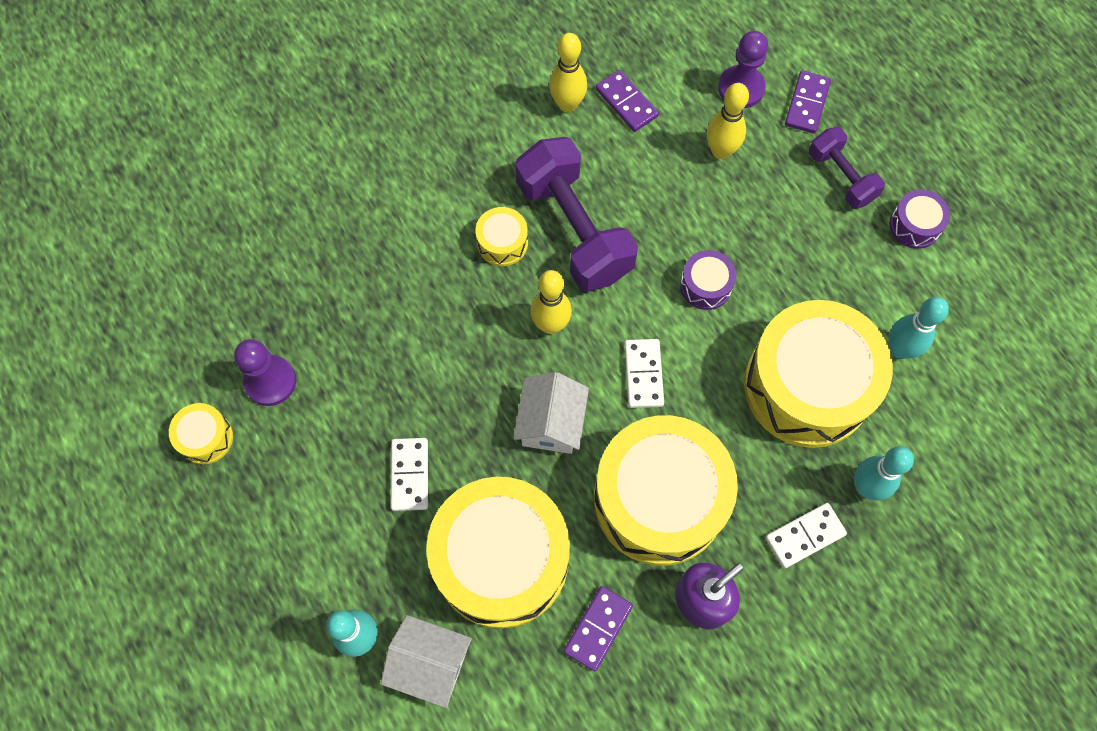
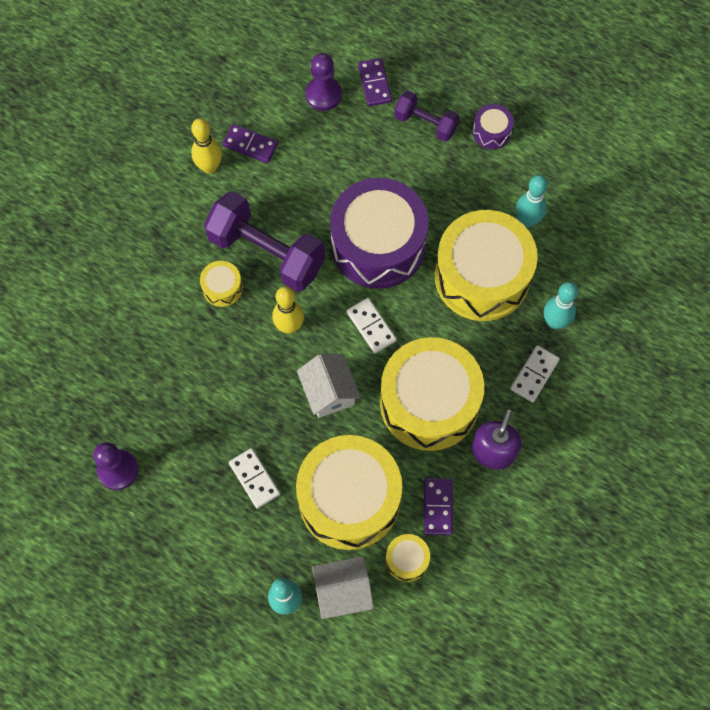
camera: 30 degrees left, 0 degrees up
yellow drum [169,403,233,464] -> yellow drum moved to [386,534,430,582]
purple drum [680,250,736,310] -> purple drum [330,178,429,289], size x2.38
yellow bowling pin [707,83,749,159] -> none

